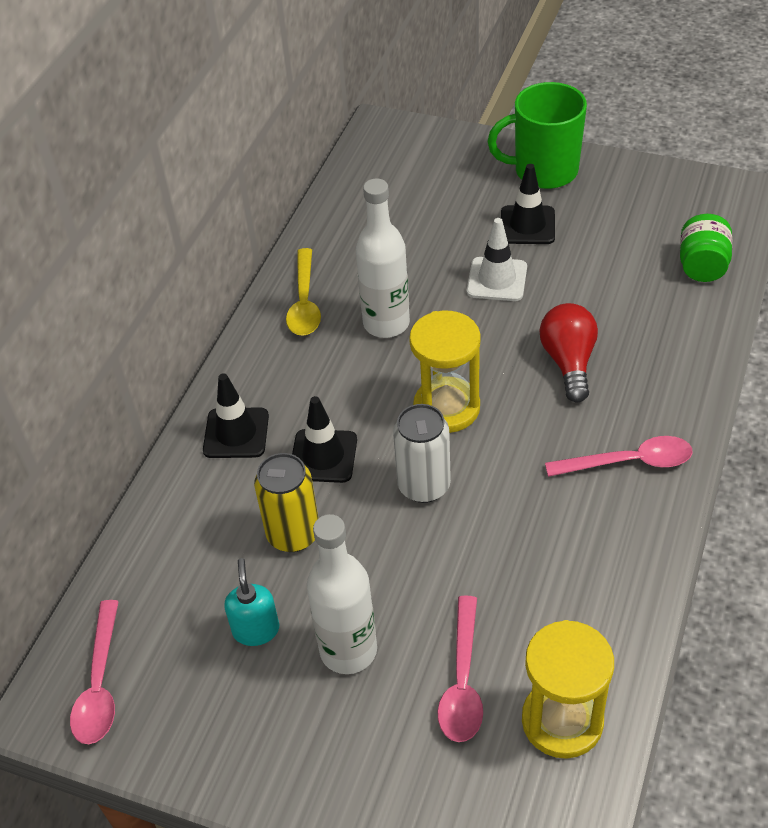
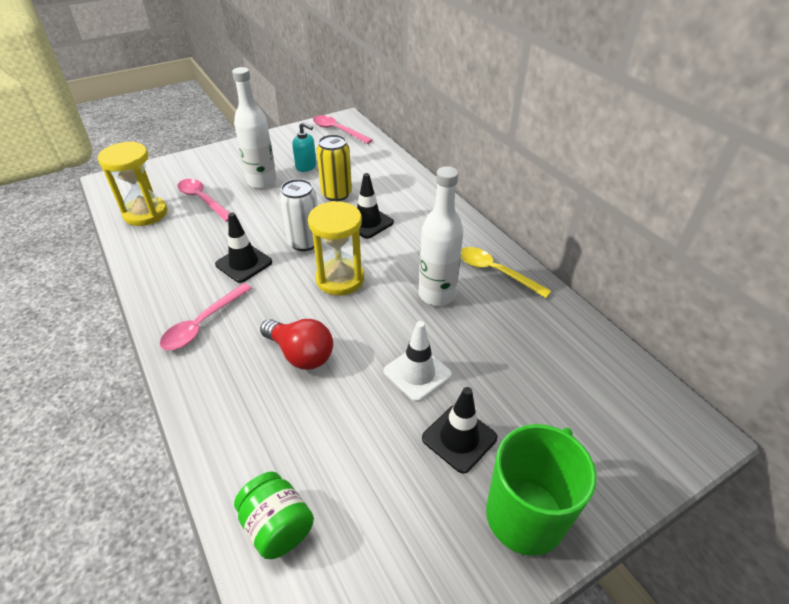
camera: 125 degrees right, 5 degrees down
black traffic cone [203,373,269,458] -> black traffic cone moved to [215,212,272,283]

